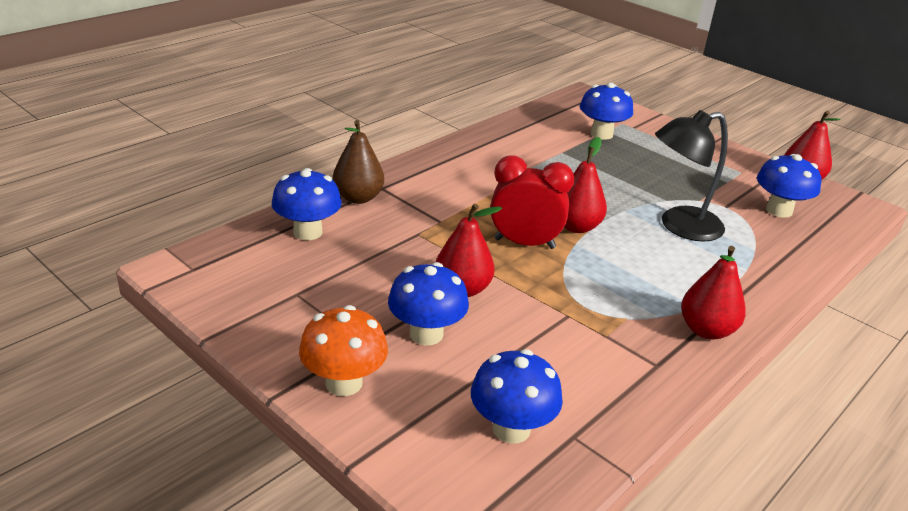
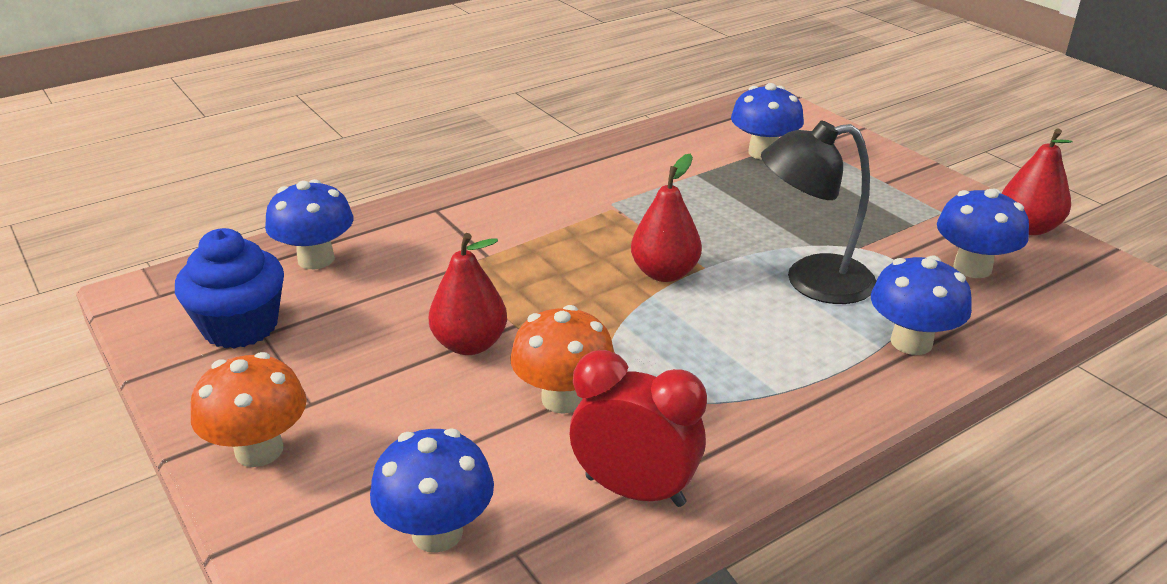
camera: 15 degrees right, 0 degrees up
brown pear [333,120,384,204] -> none
blue mushroom [388,262,469,345] -> blue mushroom moved to [871,255,972,355]
red clock [490,156,574,249] -> red clock moved to [570,350,707,507]
red pear [681,246,746,340] -> none
none -> blue cupcake [175,228,284,349]
none -> orange mushroom [511,305,615,414]

